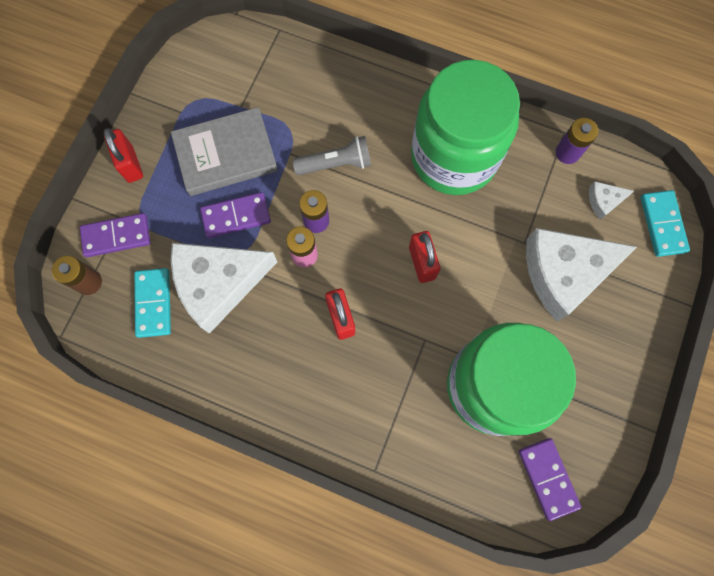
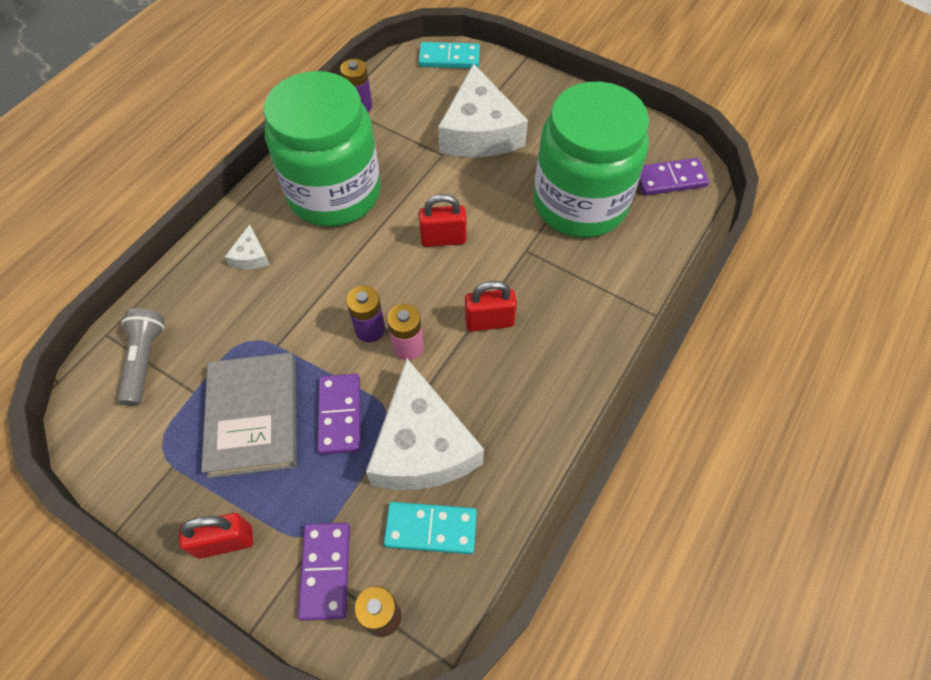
camera: 80 degrees left, 15 degrees down
grey flashlight [292,136,371,175] -> grey flashlight moved to [117,308,165,406]
white cheese [589,181,634,220] -> white cheese moved to [225,224,270,269]

